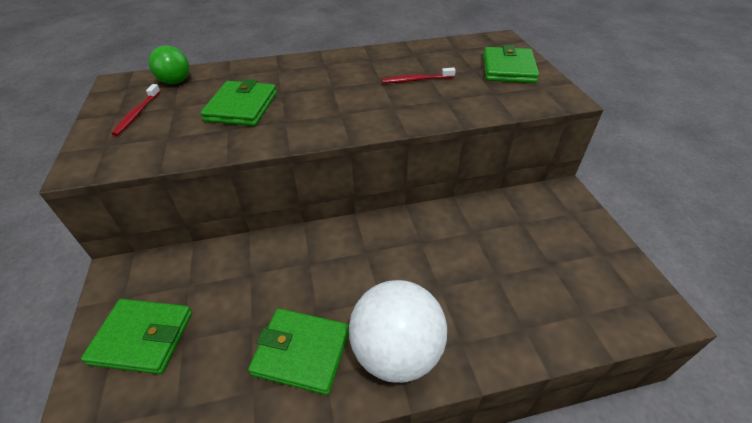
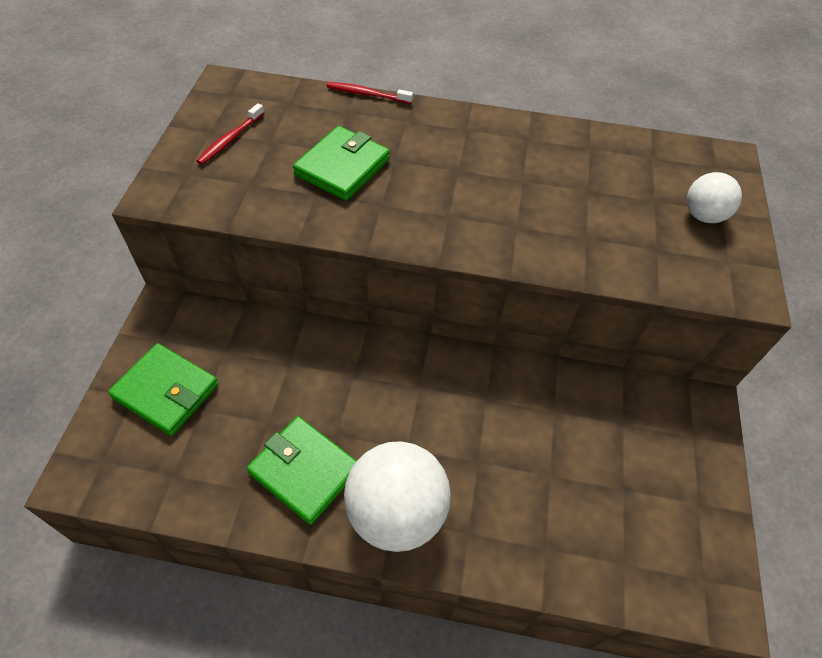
camera: 20 degrees right, 10 degrees up
green ball [149,46,189,84] -> none
red toothbrush [382,67,456,83] -> red toothbrush moved to [327,82,413,104]
green wallet [483,45,539,83] -> white ball [687,172,742,223]

